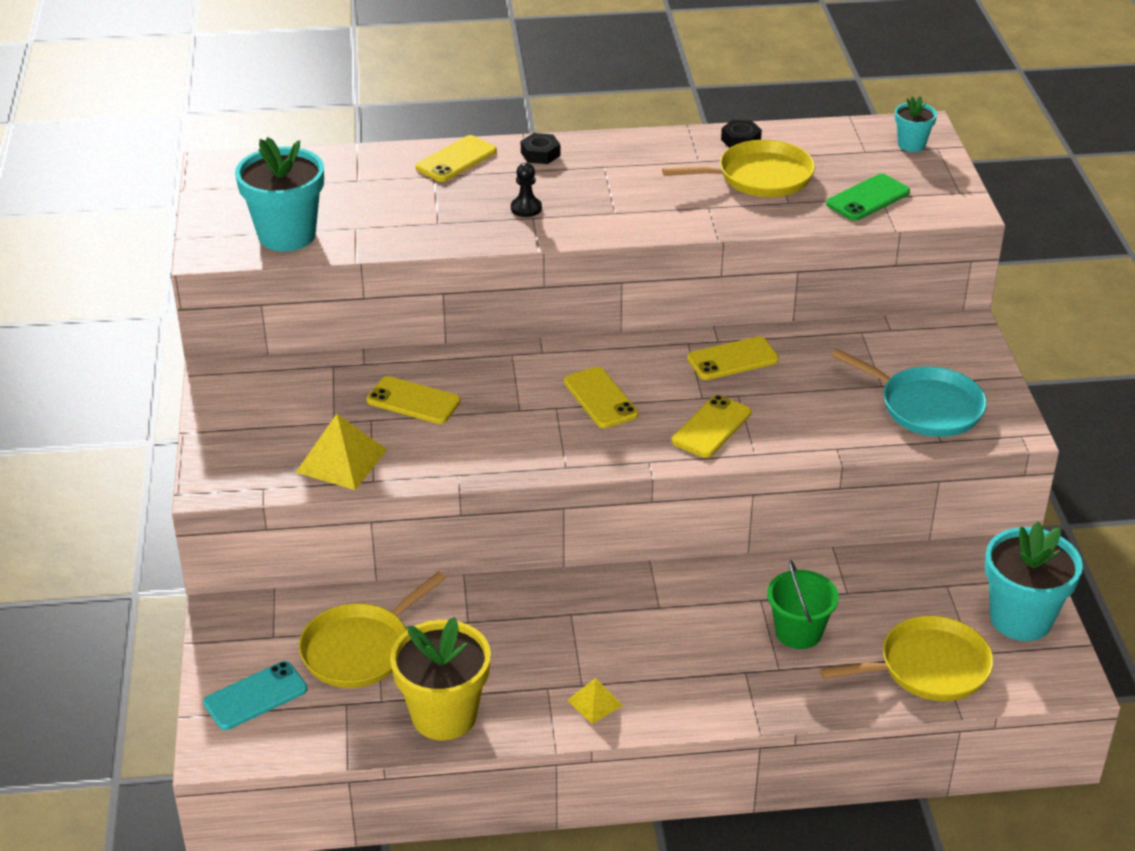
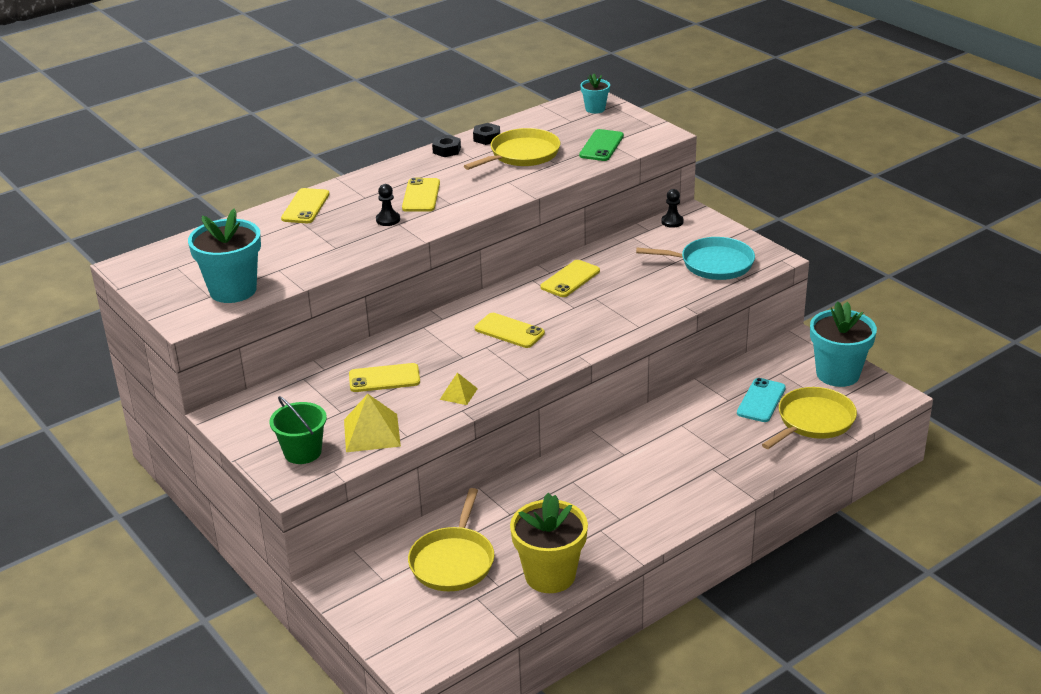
camera: 30 degrees left, 5 degrees down
turquoise phone [203,661,307,730] -> turquoise phone moved to [737,378,786,422]
black nut [521,133,560,164] -> black nut moved to [432,135,461,157]
yellow pyramid [567,678,623,724] -> yellow pyramid moved to [440,373,478,405]
yellow phone [672,395,751,458] -> yellow phone moved to [402,178,440,212]
green bucket [767,560,839,649] -> green bucket moved to [270,396,327,464]
none -> black pawn [661,189,684,228]

